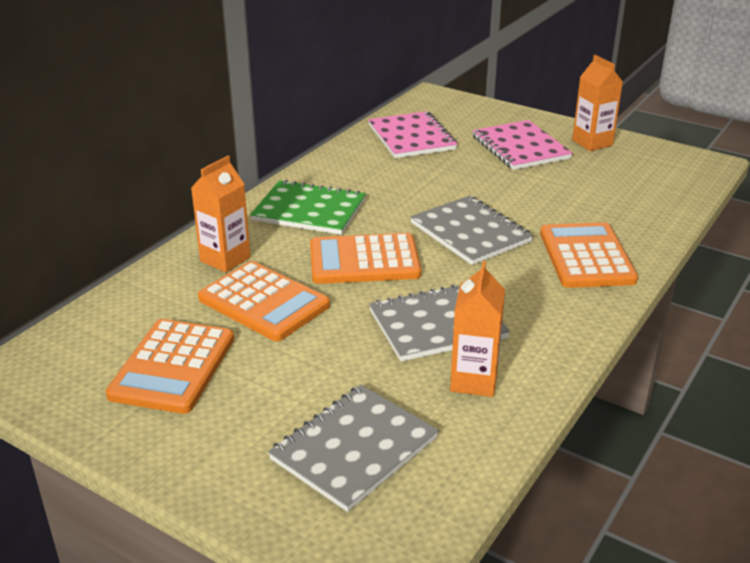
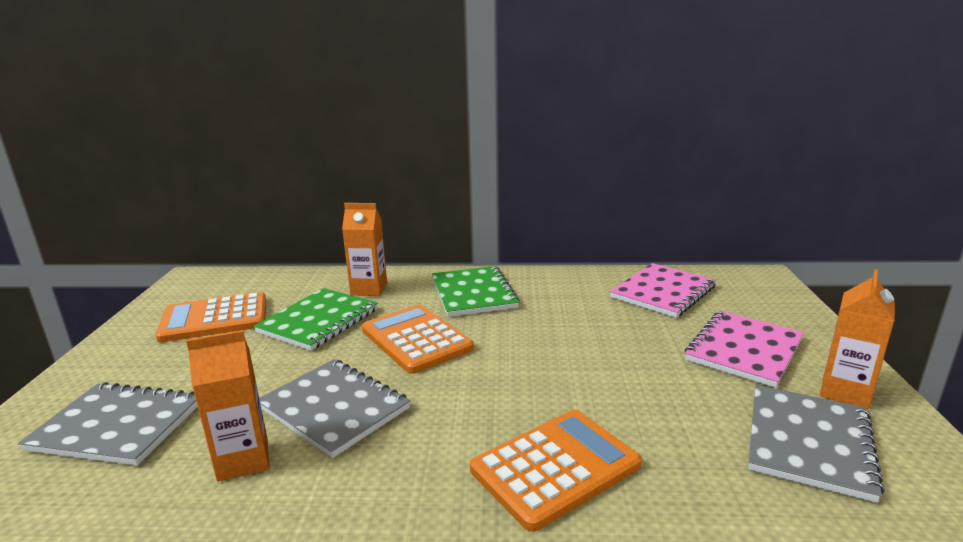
camera: 60 degrees right, 10 degrees down
orange calculator [198,261,330,341] -> green notebook [254,288,378,351]
grey notebook [410,196,534,265] -> grey notebook moved to [748,385,885,503]

